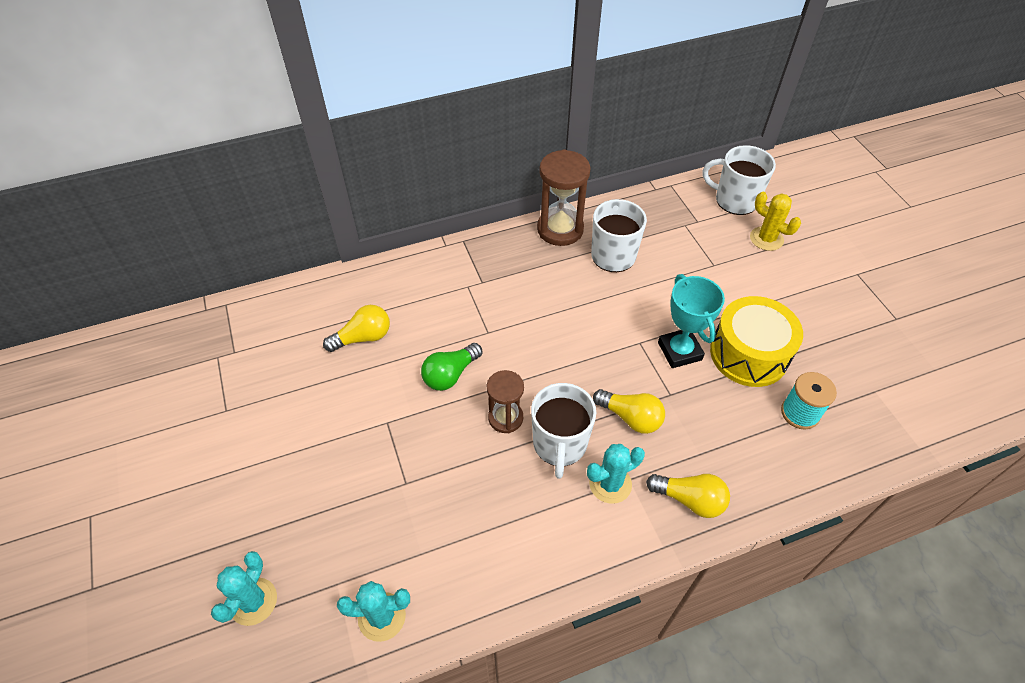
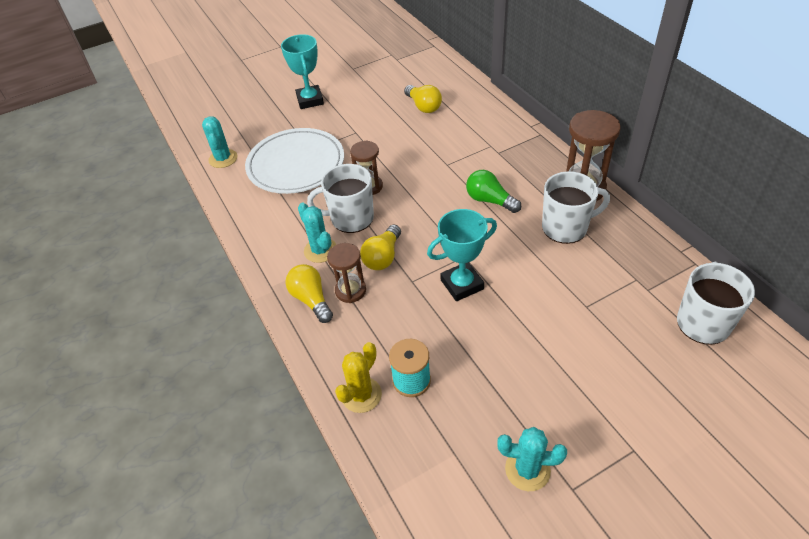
camera: 85 degrees right, 5 degrees down
turquoise cactus [211,551,277,626] -> turquoise cactus moved to [497,427,567,491]
green light bulb [421,343,482,391] -> green light bulb moved to [466,170,521,213]
yellow light bulb [646,474,730,518] -> yellow light bulb turned 135 degrees clockwise [286,264,333,323]
yellow drum [710,296,803,387] -> none
yellow cactus [750,192,801,251] -> yellow cactus moved to [335,342,382,413]
none -> white plate [245,128,344,194]
none -> turquoise trophy [281,34,324,109]
none -> brown hourglass [327,243,366,303]

